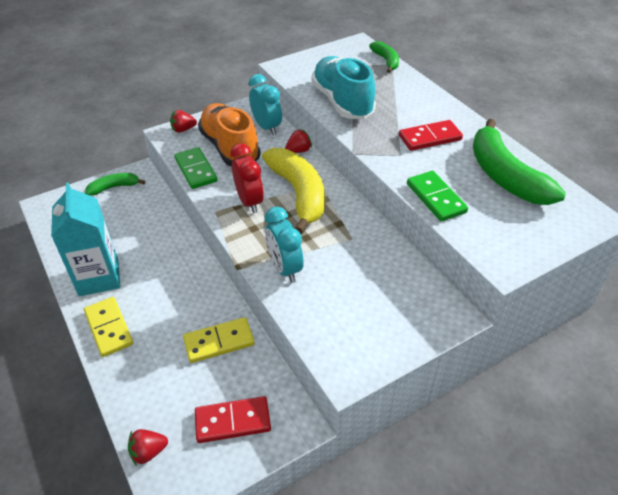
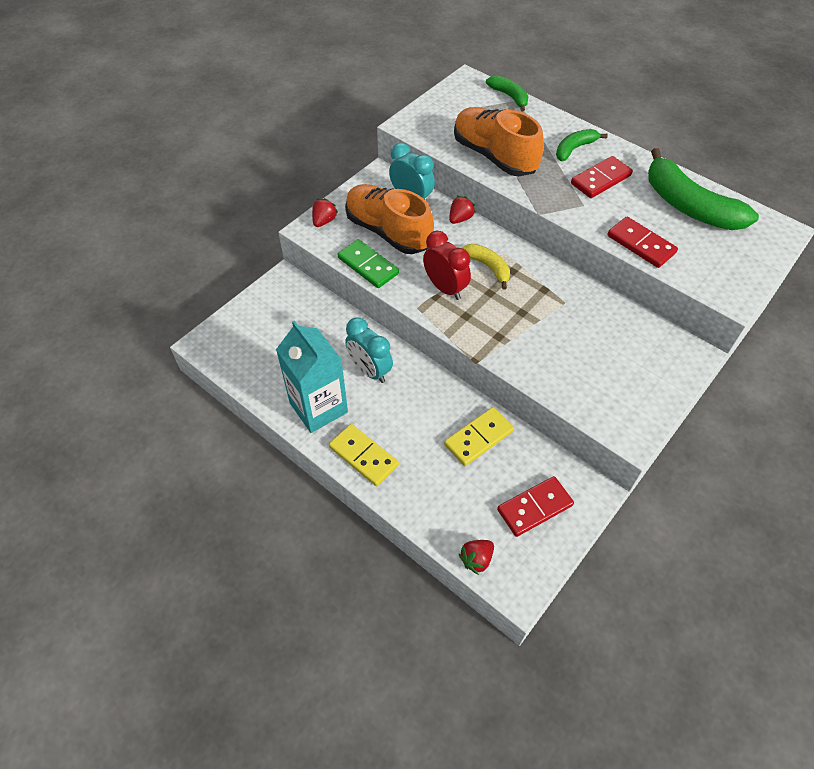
camera: 20 degrees left, 10 degrees up
green banana [85,173,145,195] -> green banana moved to [556,129,608,161]
red strawberry [170,110,197,133] -> red strawberry turned 150 degrees clockwise [312,198,338,227]
yellow banana [262,148,325,234] -> yellow banana [462,244,510,290], size x0.52
turquoise clock [265,207,304,283] -> turquoise clock moved to [345,318,393,383]
turquoise shoe [312,56,376,119] -> orange shoe [454,107,544,176]
green domino [407,171,468,222] -> red domino [607,217,678,268]

